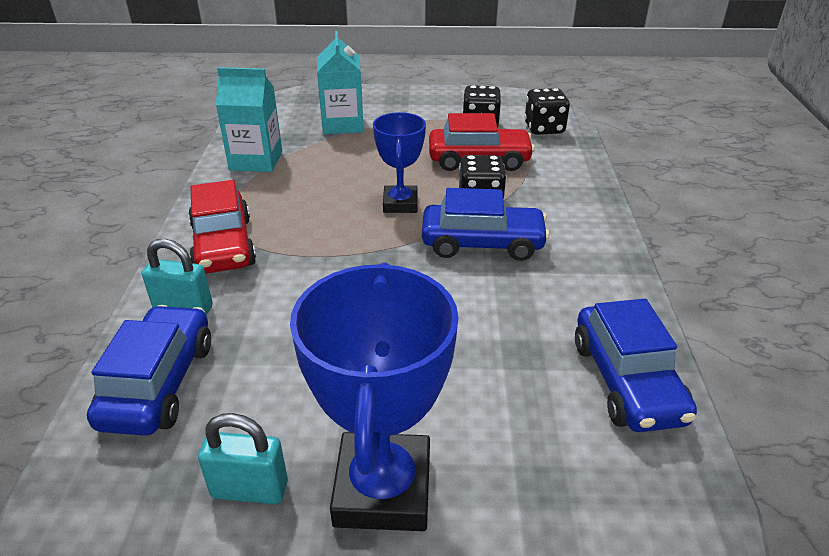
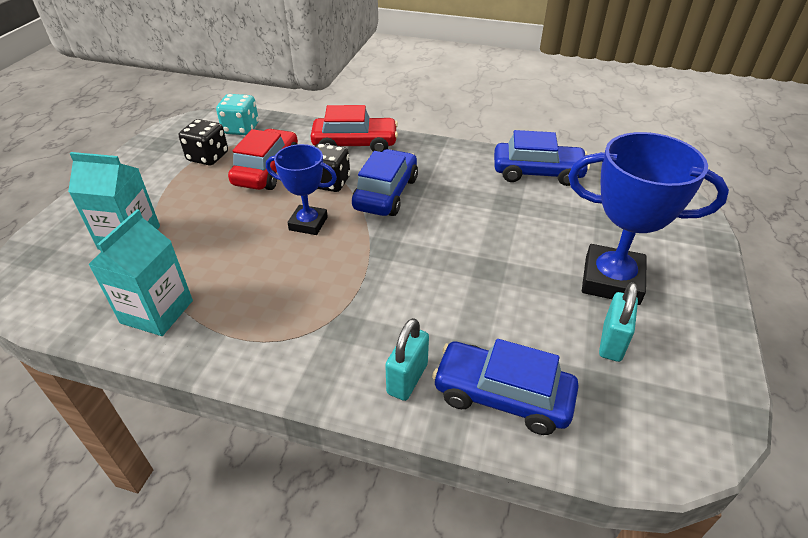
camera: 75 degrees left, 5 degrees up
red car [188,180,256,274] -> red car moved to [310,105,398,152]
black dice [524,88,570,135] -> turquoise dice [216,94,259,135]

